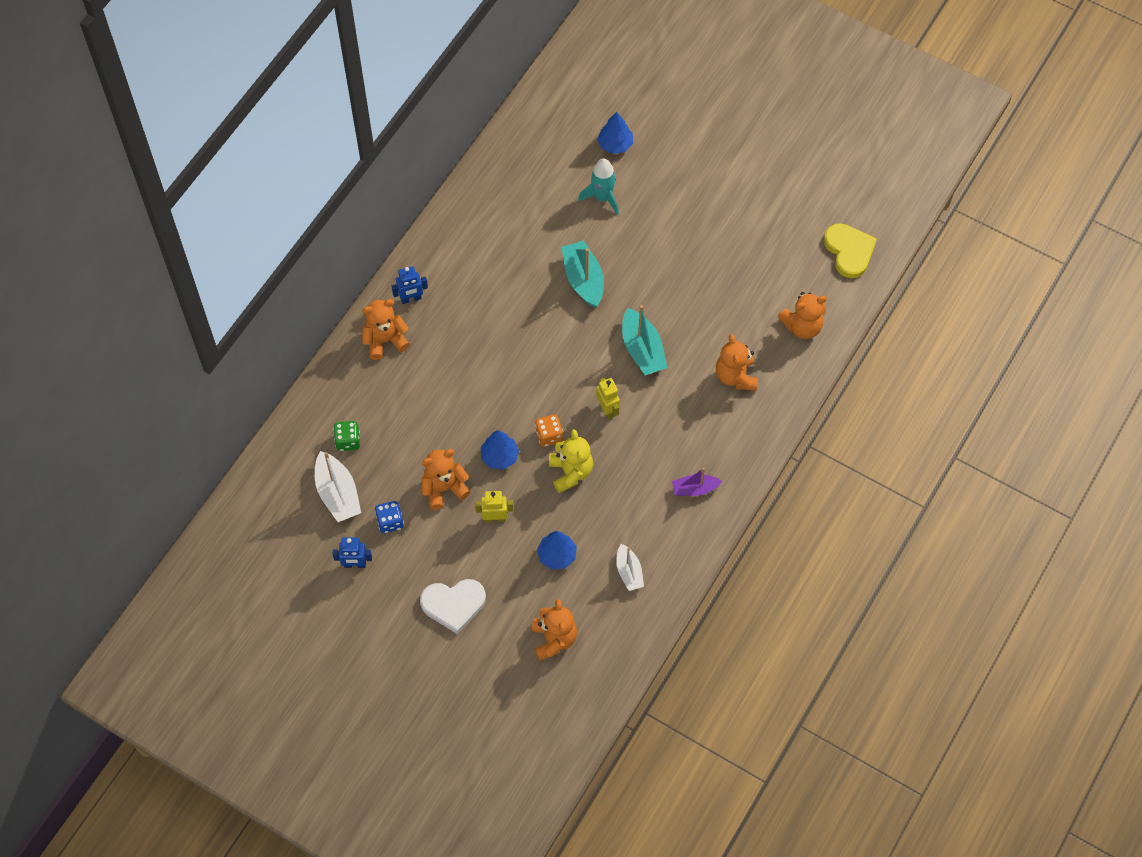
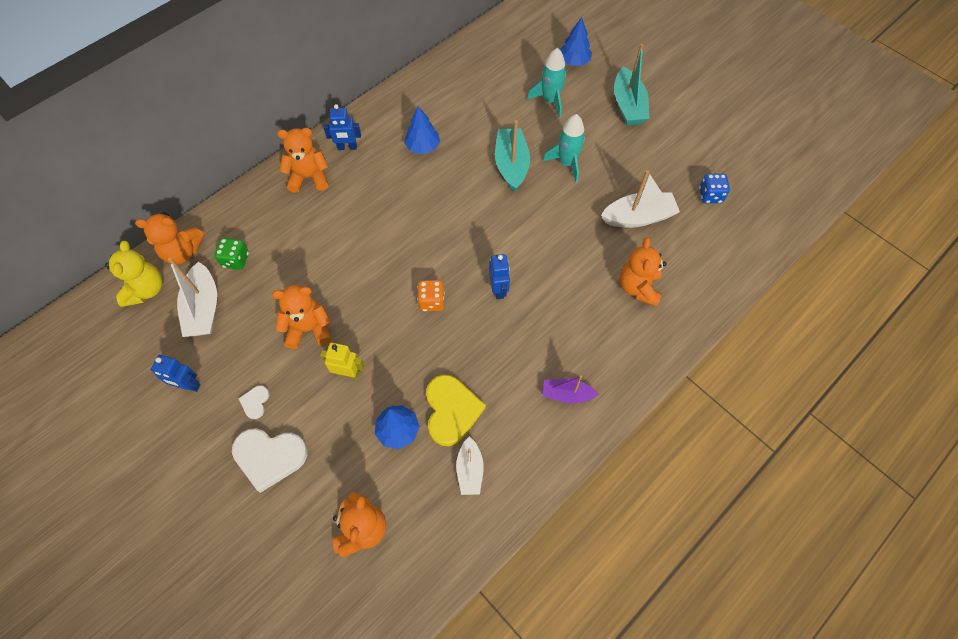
camera: 15 degrees right, 0 degrees up
blue dice [375,501,404,533] -> blue dice moved to [699,174,730,203]
blue tree [480,430,519,469] -> blue tree moved to [404,106,440,154]
yellow teddy bear [549,429,593,493] -> yellow teddy bear moved to [105,241,163,307]
yellow robot [596,378,620,419] -> blue robot [489,254,510,299]
turquoise boat [622,305,668,375] -> turquoise boat moved to [614,44,649,125]
orange teddy bear [778,292,827,339] -> orange teddy bear moved to [135,212,204,264]
yellow heart [824,223,877,278] -> yellow heart moved to [426,375,486,446]
none -> white heart [238,385,270,419]
none -> turquoise rocket [543,114,585,182]
none -> white boat [601,170,680,228]

